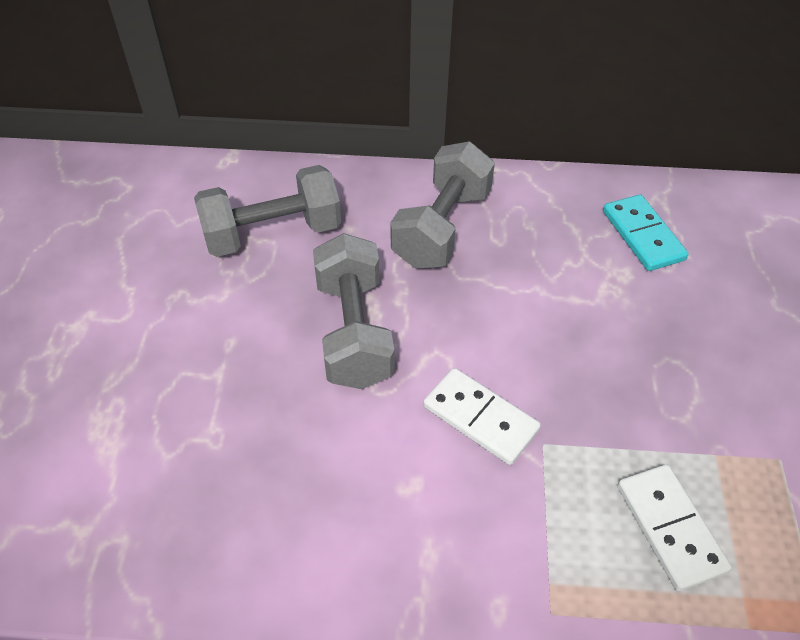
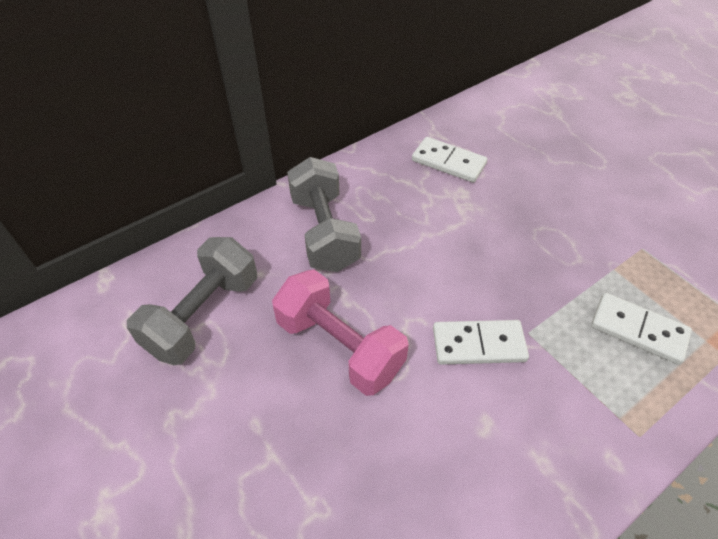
camera: 40 degrees left, 0 degrees up
grey dumbbell [313,233,394,389] -> pink dumbbell [272,269,409,396]
turquoise domino [603,194,689,271] -> white domino [412,137,487,183]

